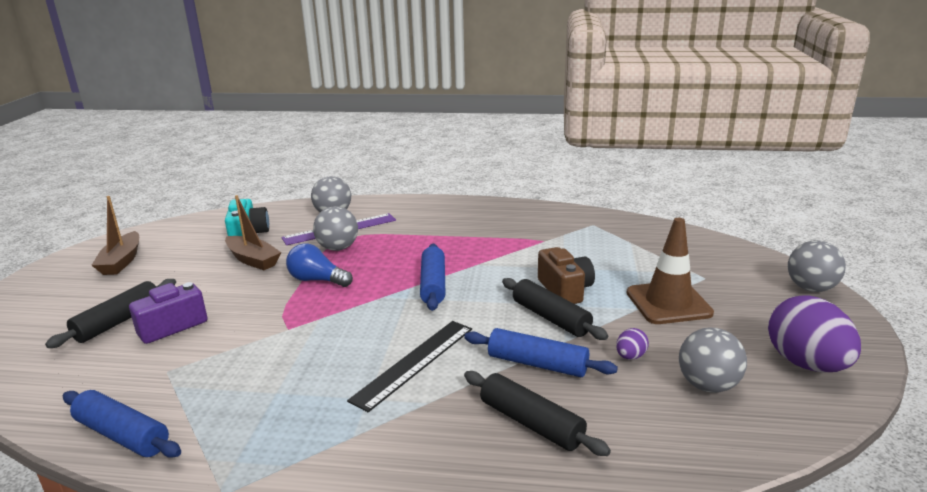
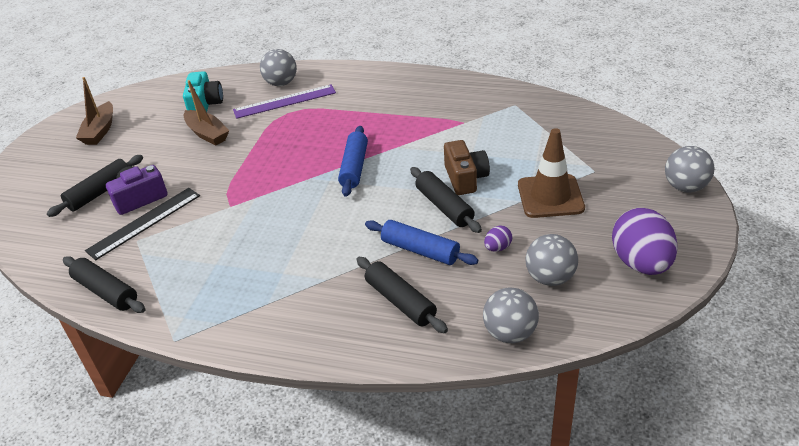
camera: 10 degrees right, 15 degrees up
blue rolling pin [63,390,181,458] -> black rolling pin [63,256,145,313]
blue light bulb [286,243,353,287] -> none
grey ball [313,206,358,251] -> grey ball moved to [483,288,539,343]
black ruler [347,321,472,412] -> black ruler moved to [85,188,200,260]

